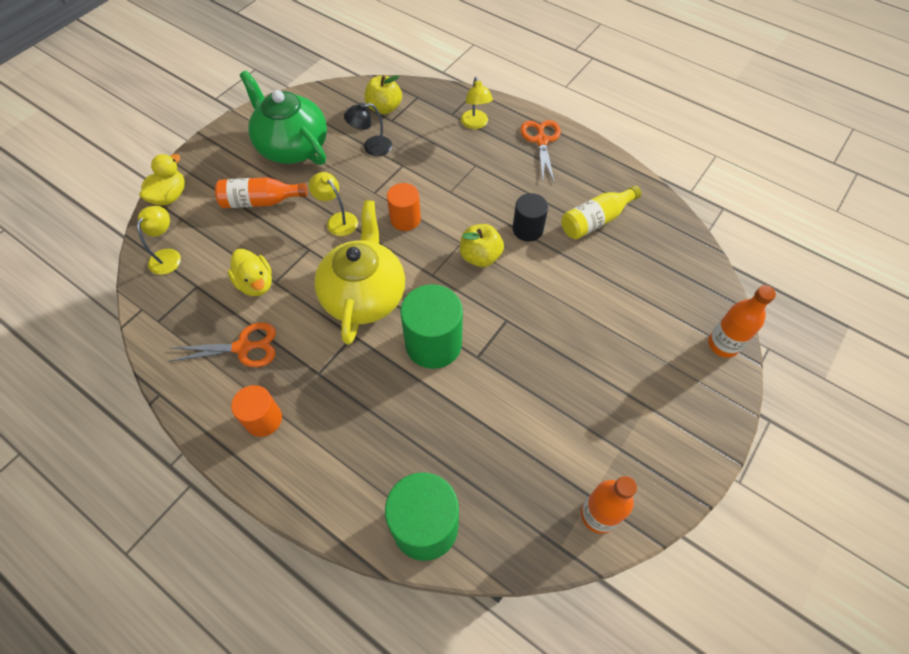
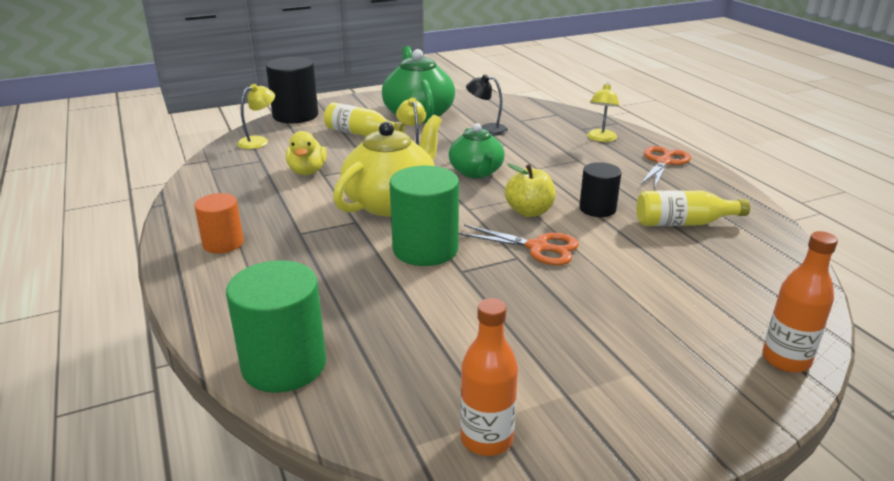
camera: 30 degrees right, 30 degrees down
yellow duck [140,154,185,206] -> black cylinder [266,57,318,123]
orange scissors [169,323,276,367] -> orange scissors moved to [459,225,579,265]
orange bottle [215,177,308,208] -> yellow bottle [324,102,405,136]
yellow apple [364,75,402,115] -> none
orange cylinder [387,183,421,231] -> green teapot [449,123,505,178]

